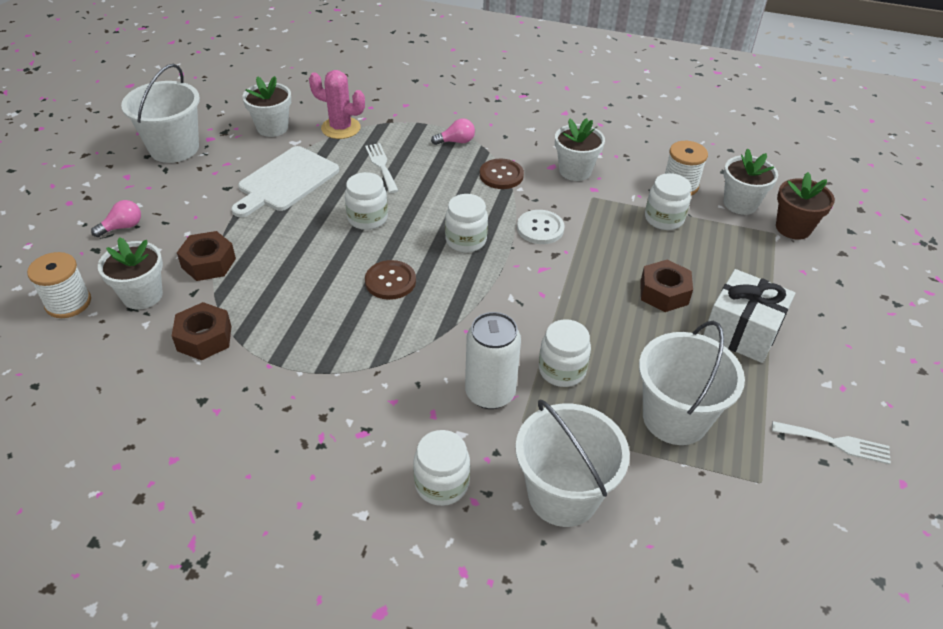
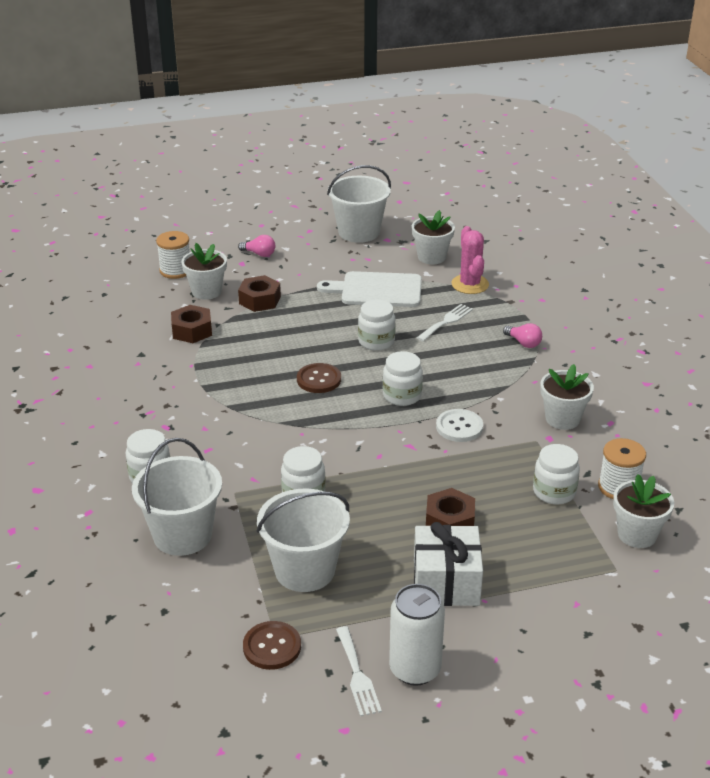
camera: 60 degrees right, 10 degrees down
white can [465,312,521,409] -> white can moved to [389,584,445,686]
brown button [480,159,524,189] -> brown button moved to [243,621,301,670]
brown flower pot [776,172,835,240] -> none

